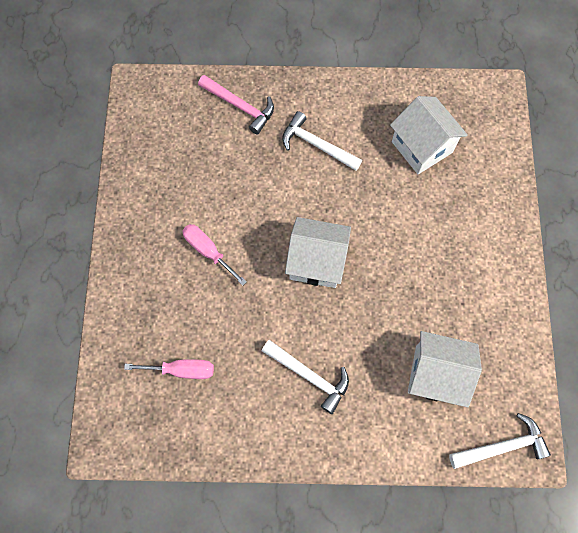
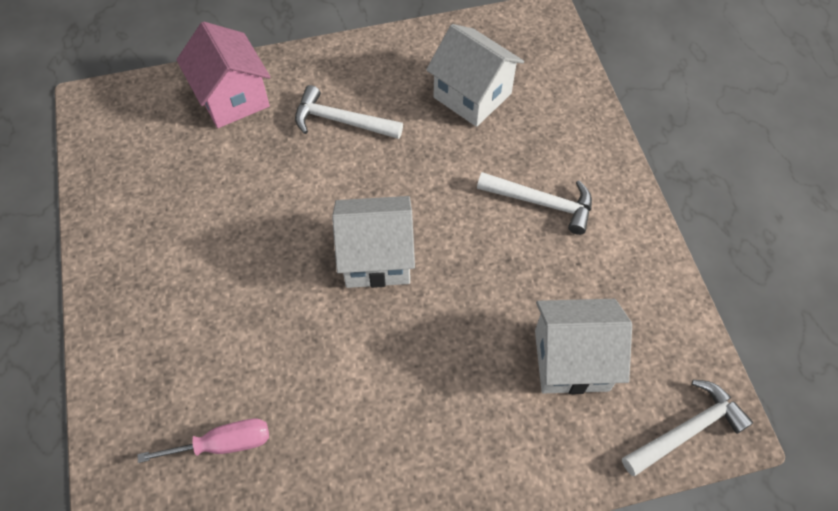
camera: 15 degrees left, 10 degrees down
pink screwdriver [183,224,247,286] -> none
pink hammer [198,75,274,135] -> pink house [176,22,270,128]
white hammer [262,340,349,414] -> white hammer moved to [477,172,592,235]

